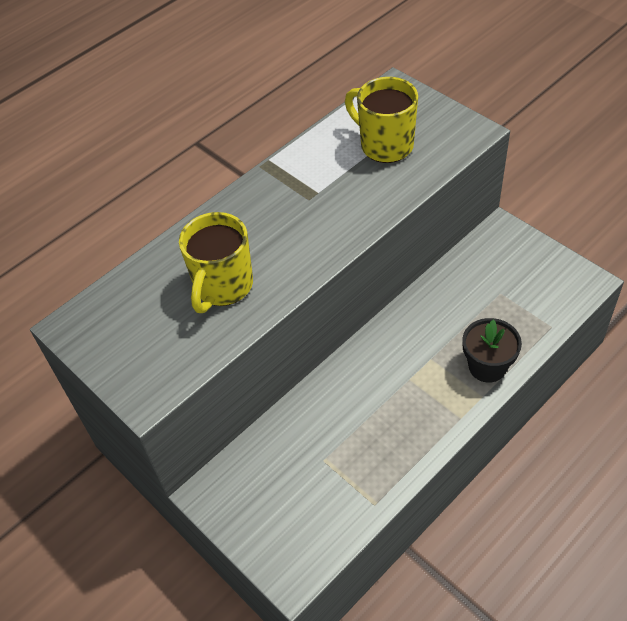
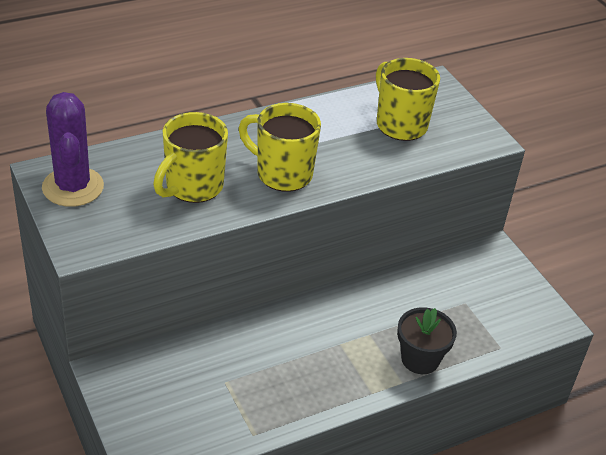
camera: 10 degrees right, 10 degrees down
none -> purple cactus [42,92,104,207]
none -> yellow mug [239,103,321,192]

